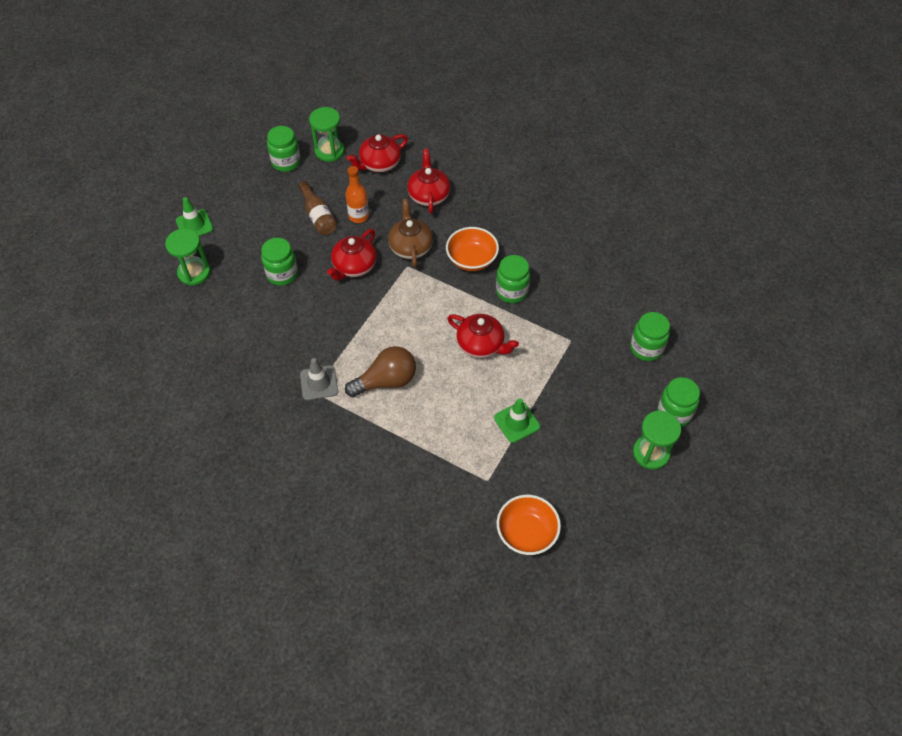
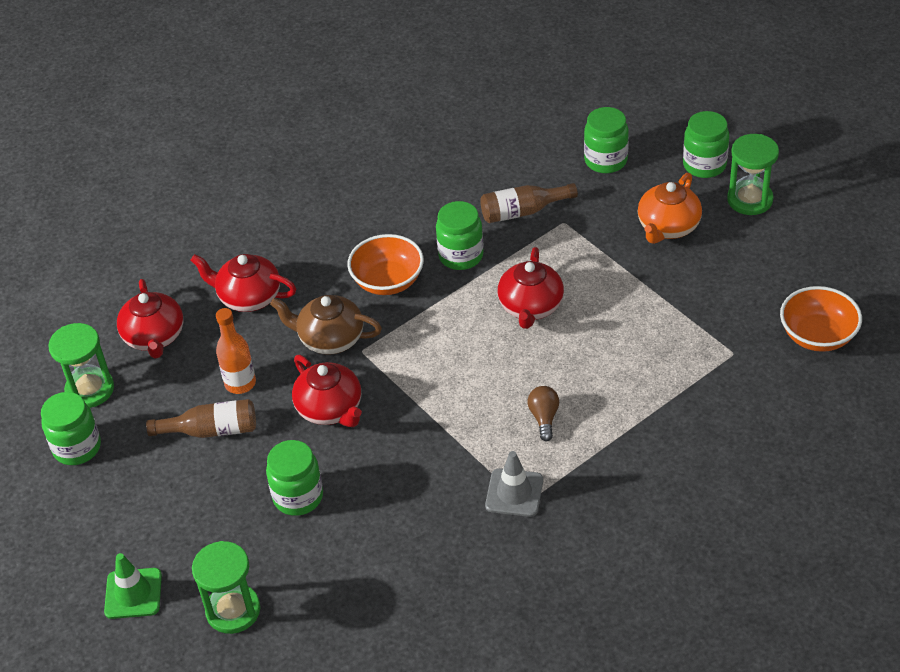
camera: 65 degrees left, 10 degrees down
brown light bulb [345,346,416,397] -> brown light bulb [527,386,559,441], size x0.54
red teapot [447,314,519,358] -> red teapot turned 135 degrees clockwise [497,247,564,329]
green traffic cone [494,398,540,443] -> none
none -> brown bottle [480,183,578,223]
none -> orange teapot [638,173,702,244]

